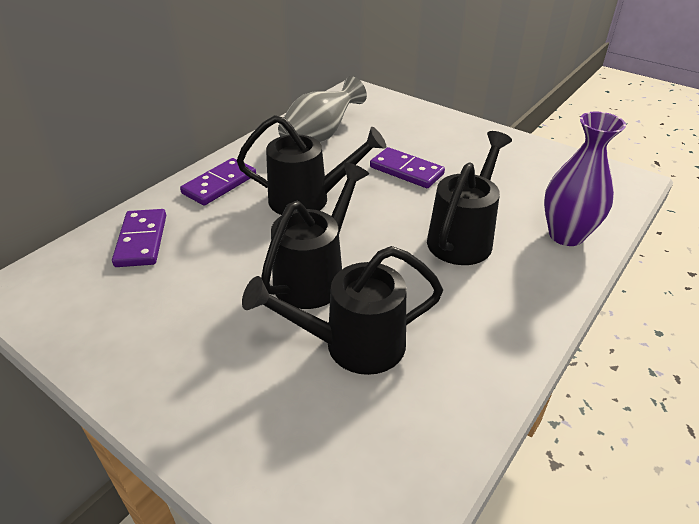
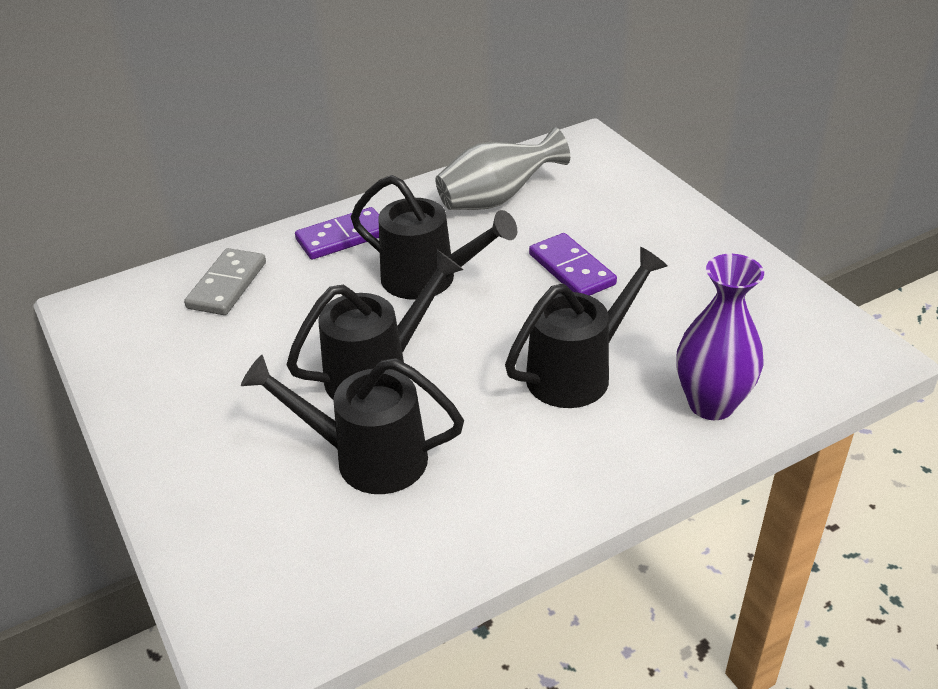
camera: 25 degrees right, 0 degrees up
purple domino [112,209,166,267] -> grey domino [184,248,266,315]

